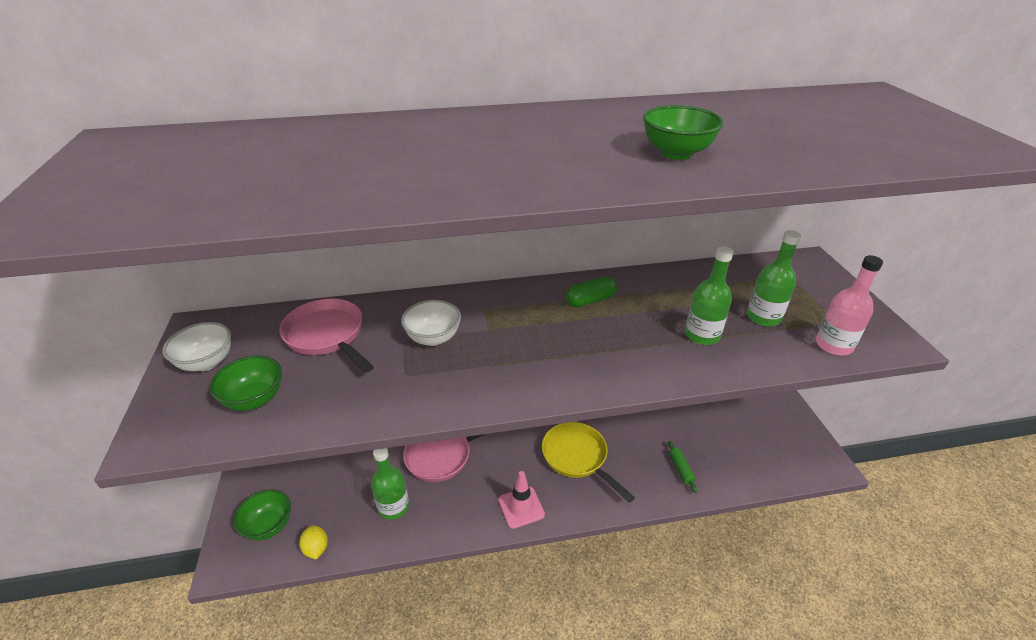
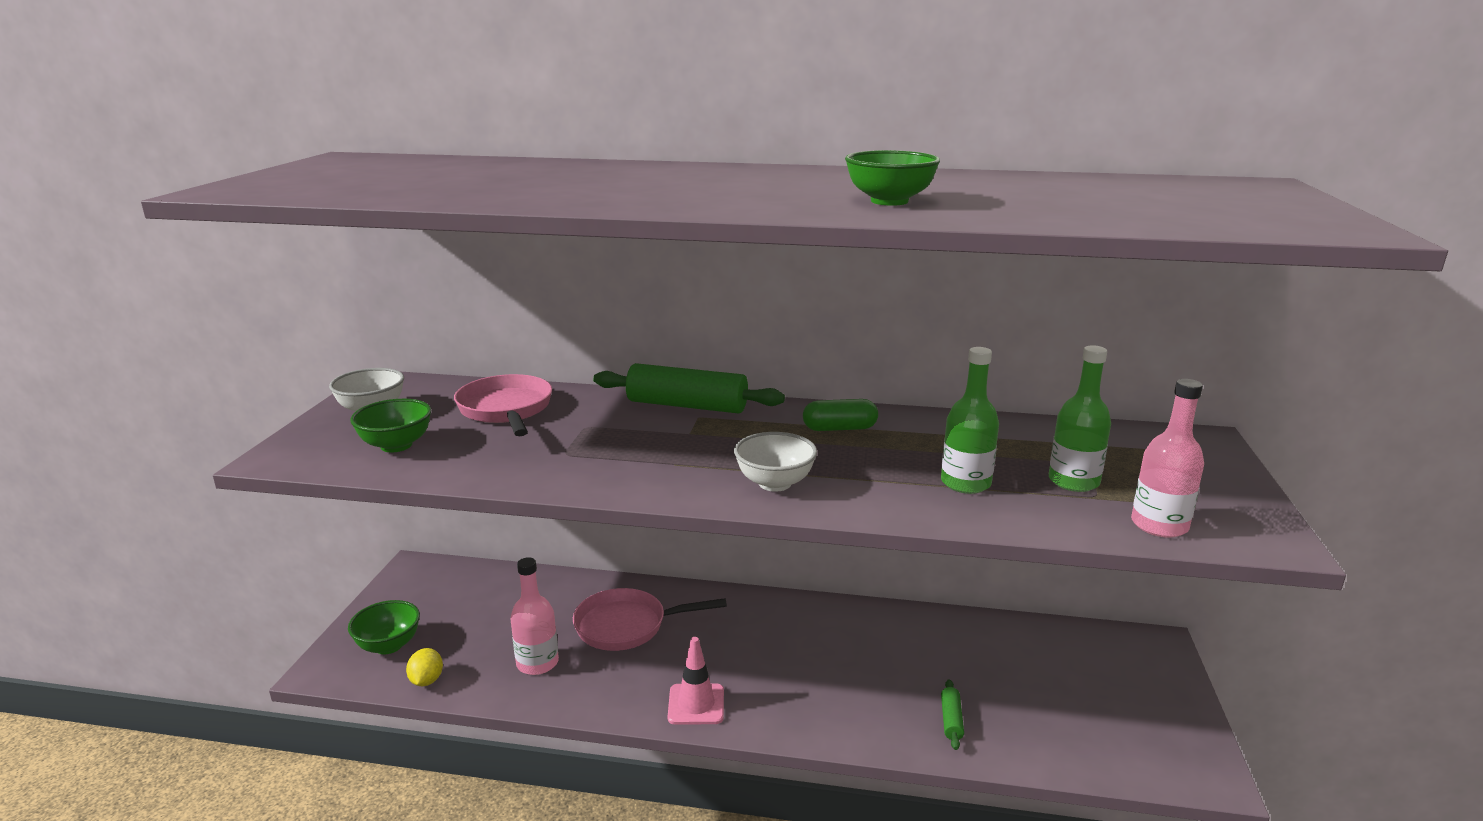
camera: 20 degrees right, 15 degrees down
green bottle [371,448,409,520] -> pink bottle [510,557,559,675]
white bowl [401,300,461,346] -> white bowl moved to [734,432,817,492]
yellow pan [542,422,635,503] -> none
none -> green rolling pin [593,363,785,413]

